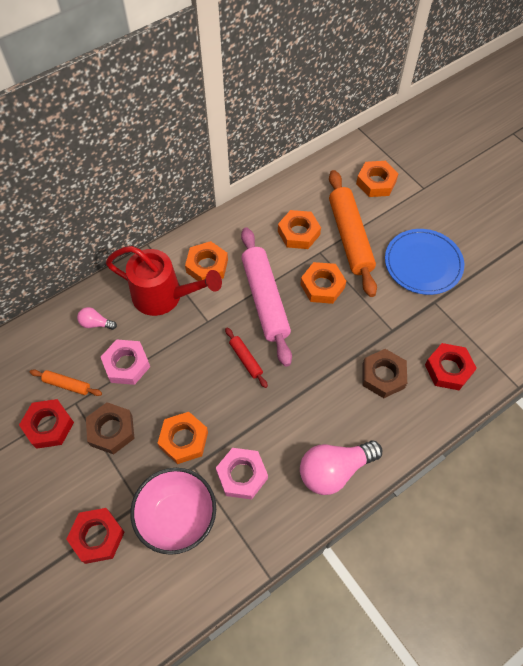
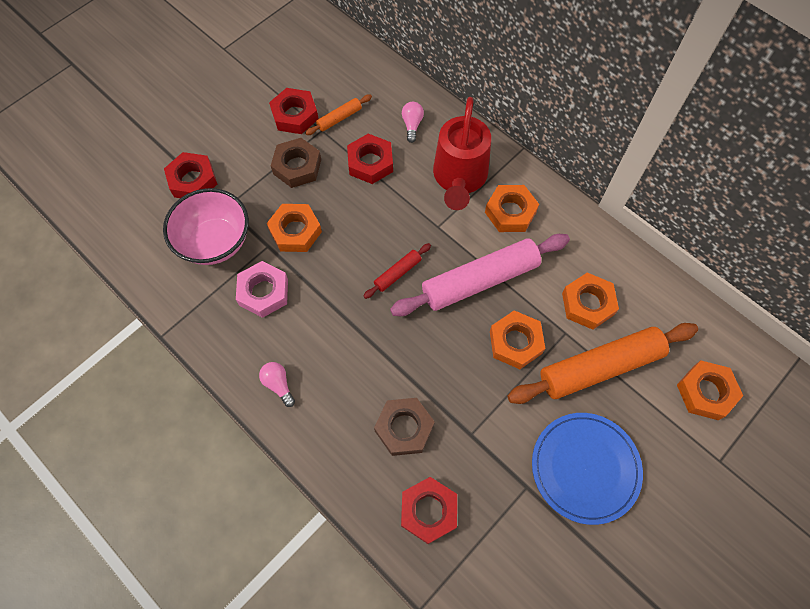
camera: 80 degrees right, 5 degrees up
orange rolling pin [30,369,102,396] -> orange rolling pin turned 45 degrees clockwise [305,94,372,135]
pink nut [101,339,150,385] -> red nut [347,134,393,184]
pink light bulb [300,440,382,495] -> pink light bulb [259,362,295,407], size x0.49

